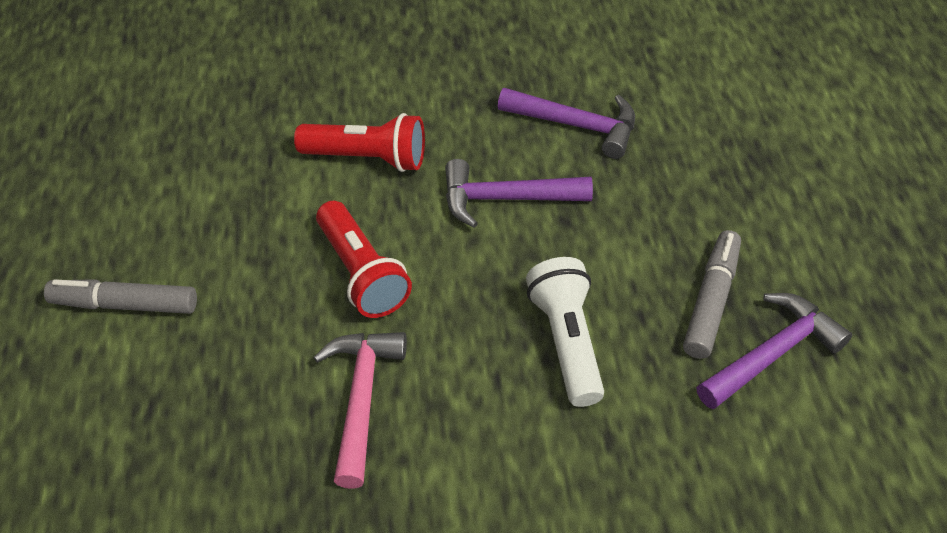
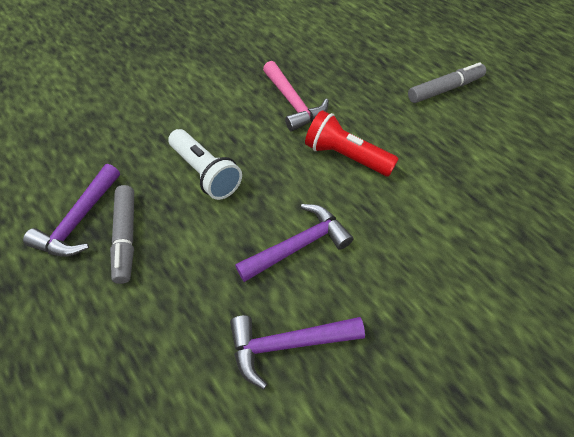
camera: 150 degrees right, 5 degrees up
red flashlight [294,113,425,172] -> none

